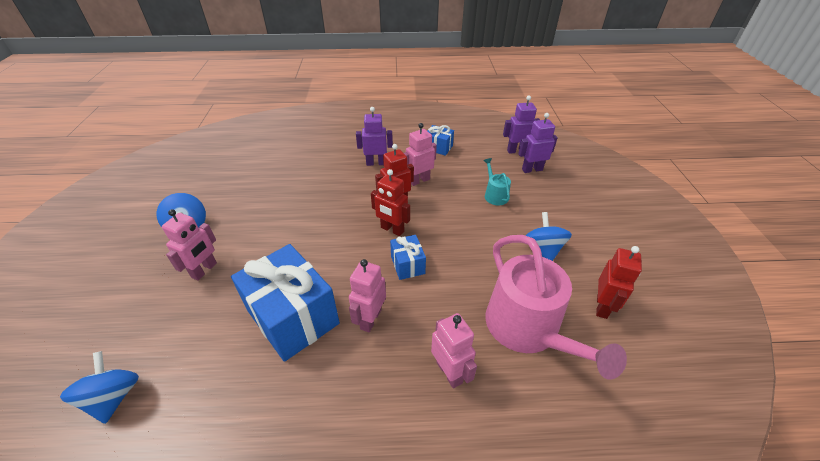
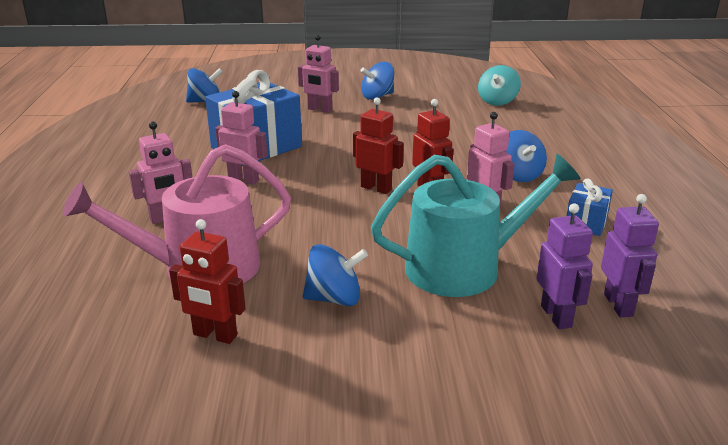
camera: 90 degrees right, 15 degrees down
purple robot [356,107,393,166] -> blue spinning top [505,130,547,182]
red robot [371,169,410,236] -> red robot turned 90 degrees clockwise [353,97,404,194]
blue gift [390,235,426,280] -> none
turquoise watering can [484,158,511,205] -> turquoise watering can [371,154,581,297], size x2.25
none -> turquoise spinning top [478,65,521,106]

